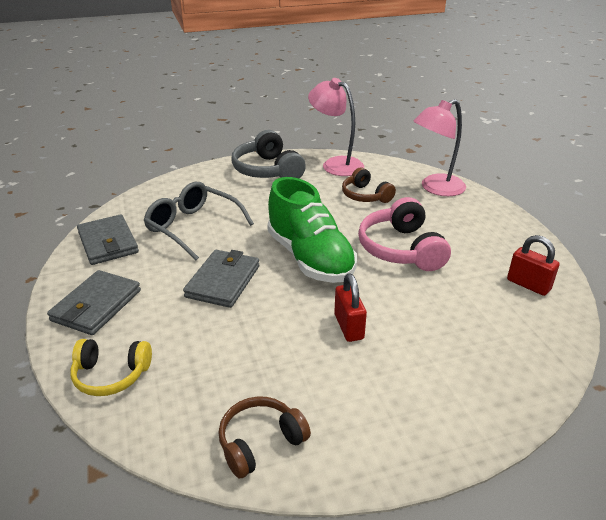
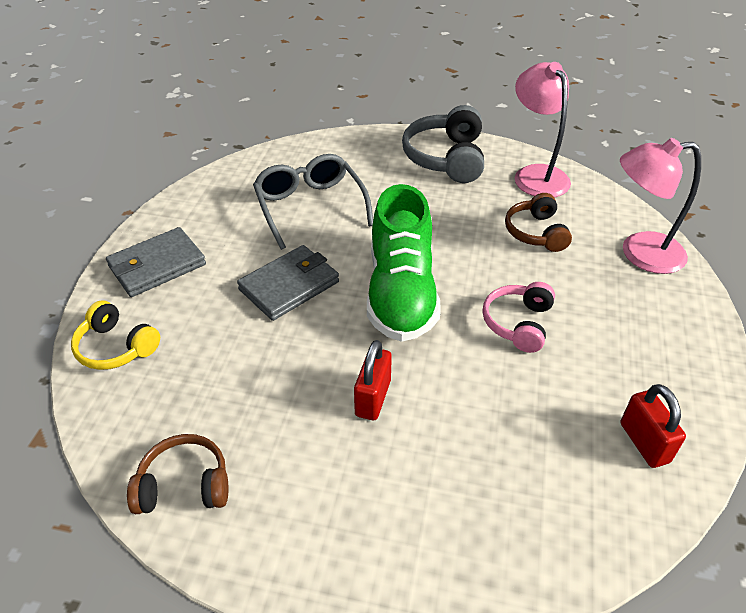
camera: 30 degrees right, 10 degrees up
grey wallet [77,214,139,265] -> none
pink headphones [358,197,451,271] -> pink headphones [483,282,555,353], size x0.64

